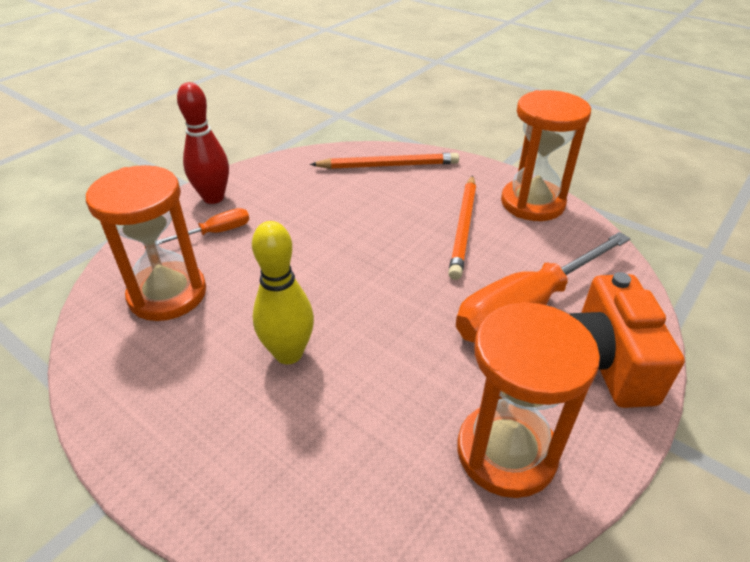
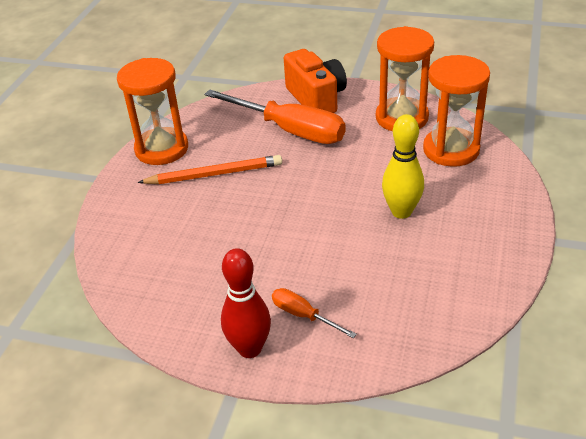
camera: 110 degrees left, 0 degrees up
orange hourglass [86,165,206,321] -> orange hourglass moved to [423,55,490,167]
orange pencil [310,153,459,169] -> none
orange camera [569,272,685,408] -> orange camera turned 90 degrees counterclockwise [284,49,347,113]

